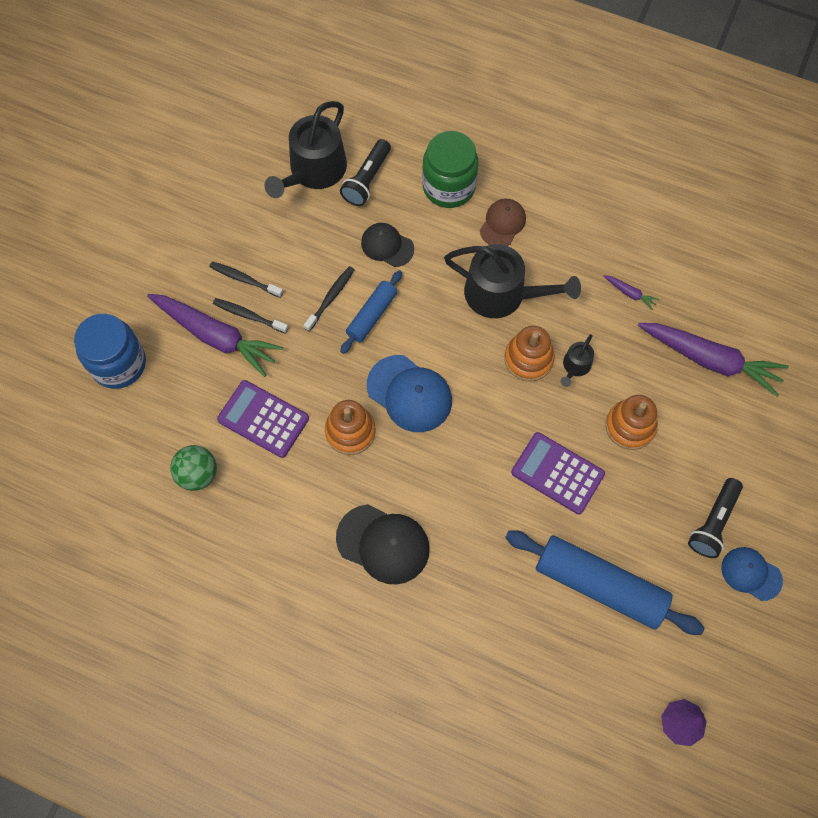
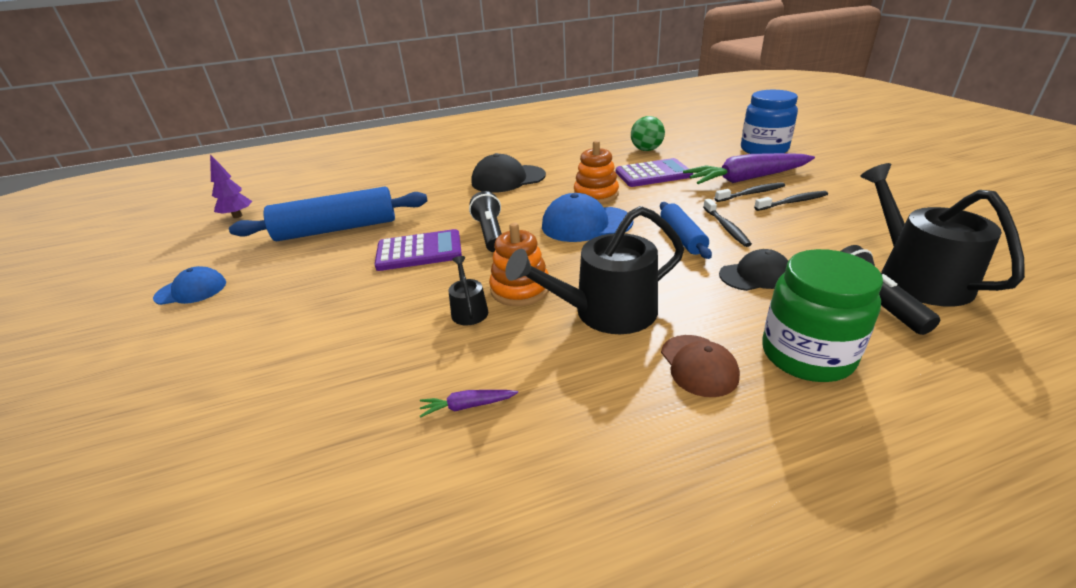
camera: 140 degrees right, 35 degrees down
orange stacking toy [605,395,658,450] -> none
purple carrot [638,323,789,397] -> none
black flashlight [688,478,743,558] -> black flashlight moved to [469,191,502,252]

